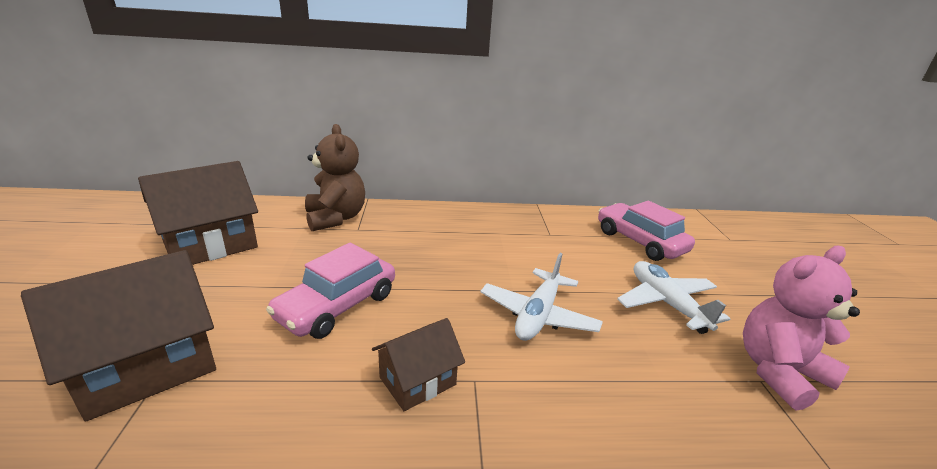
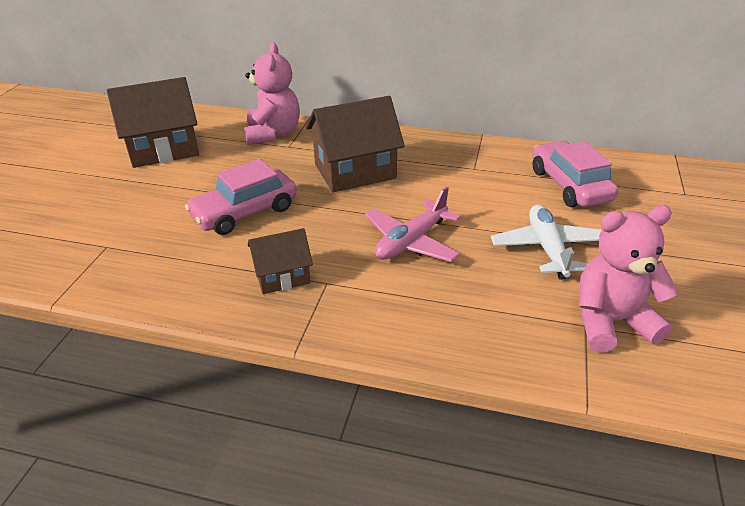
camera: 20 degrees right, 10 degrees up
brown house [21,250,216,422] -> brown house moved to [306,96,405,192]
brown teddy bear [305,124,365,231] -> pink teddy bear [244,43,300,145]
white plane [480,253,603,341] -> pink plane [365,187,461,262]

